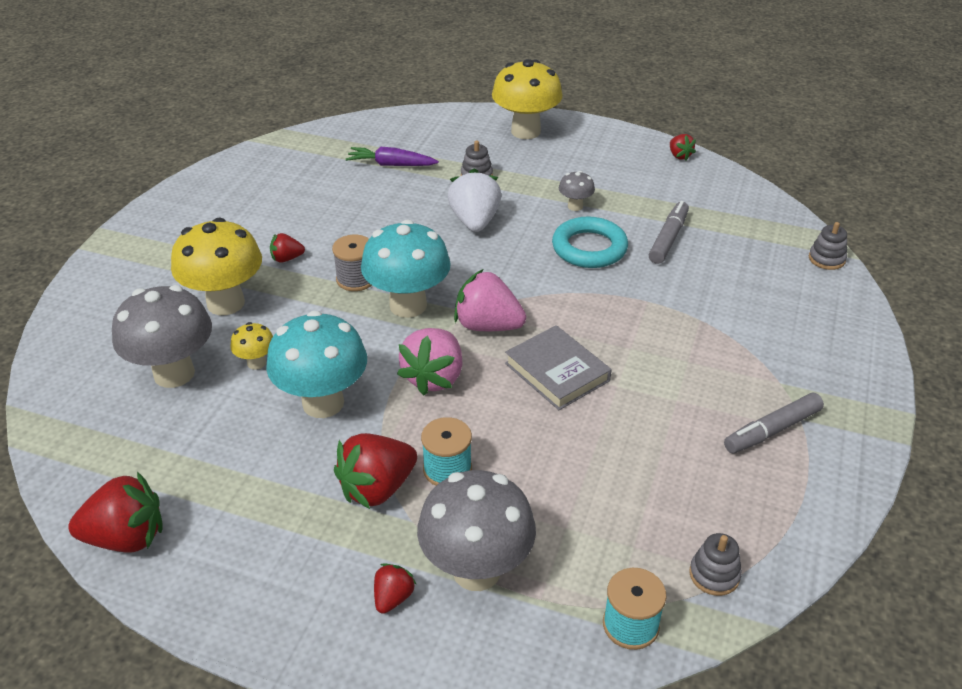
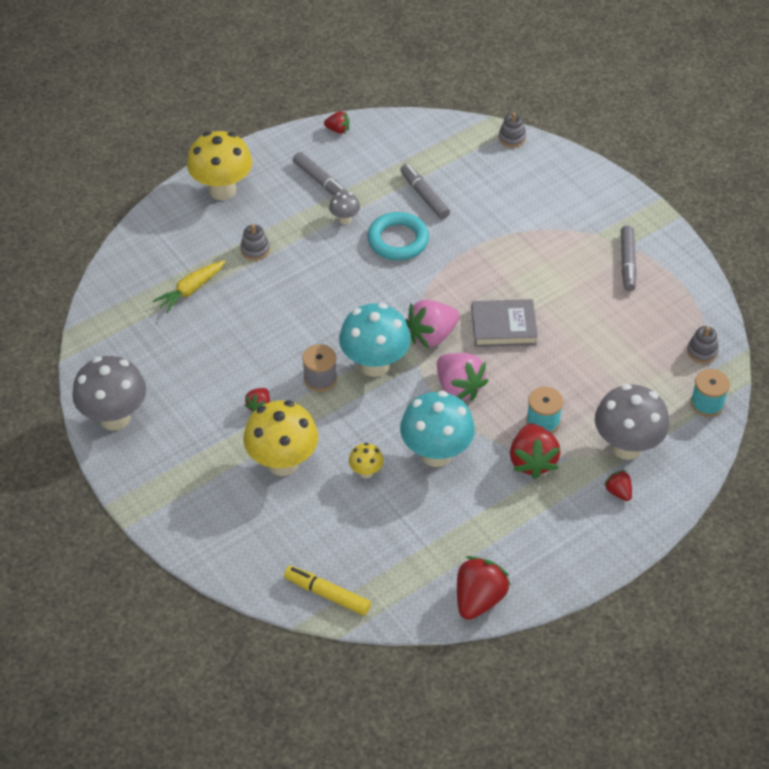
camera: 55 degrees left, 10 degrees up
grey mushroom [112,285,212,388] -> grey mushroom moved to [72,356,146,431]
purple carrot [346,147,439,166] -> yellow carrot [153,260,226,313]
white strawberry [448,169,501,232] -> none
none -> yellow marker [284,566,371,615]
none -> grey marker [293,152,348,196]

